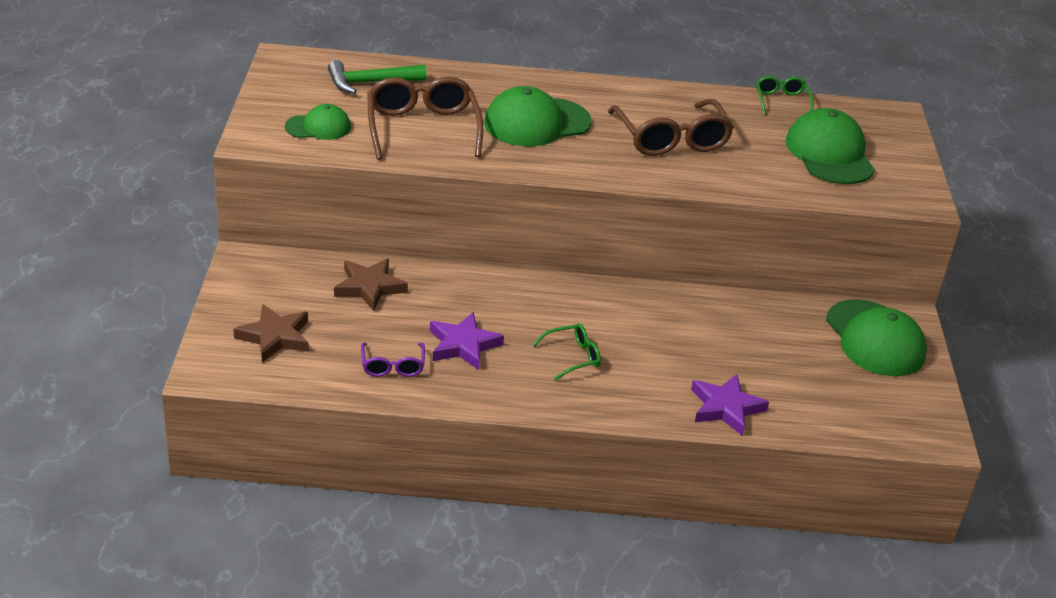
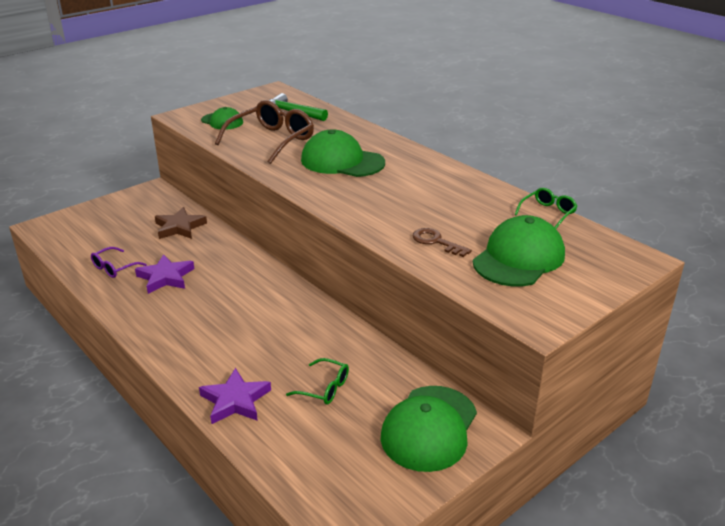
camera: 50 degrees right, 5 degrees down
brown star [233,304,309,362] -> none
green glasses [533,324,601,381] -> green glasses moved to [286,358,349,404]
brown glasses [608,99,734,156] -> none
none -> brown key [412,228,472,257]

